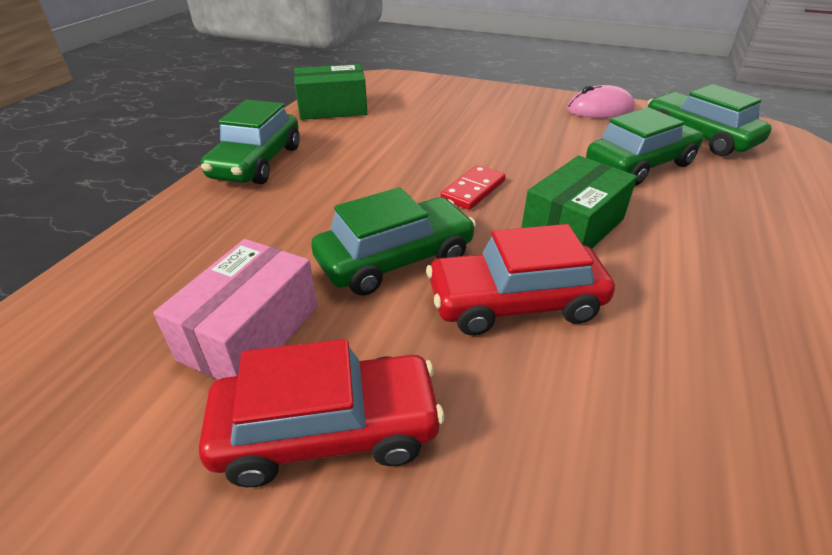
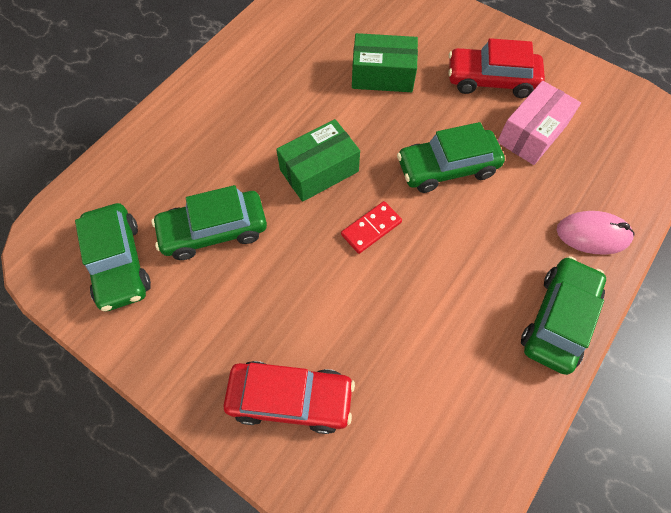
camera: 165 degrees left, 25 degrees up
green box [294,64,367,120] -> green box moved to [352,33,418,92]
red car [426,224,615,335] -> red car moved to [223,361,355,434]
pink mouse [567,85,635,118] -> pink mouse moved to [557,211,635,255]

